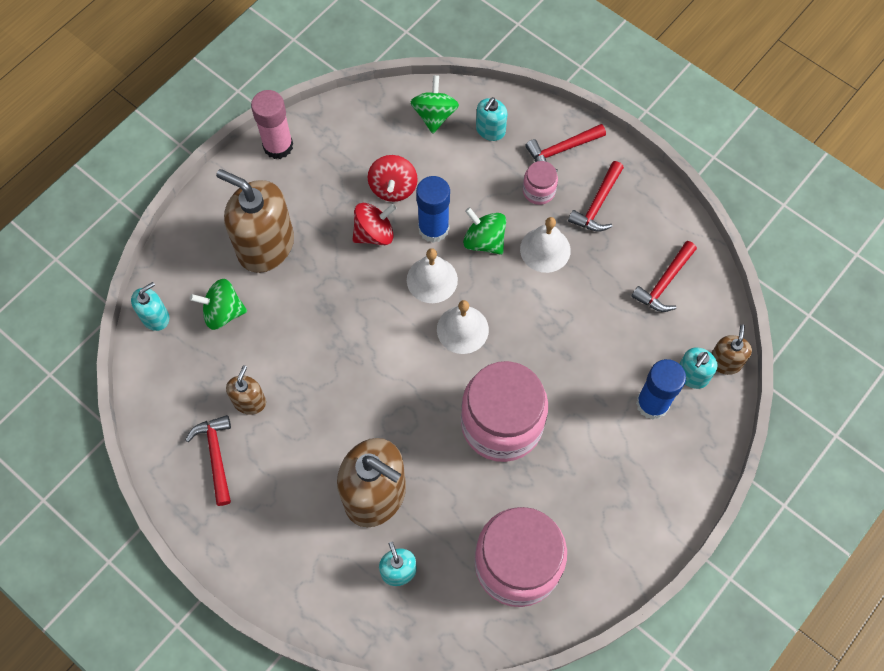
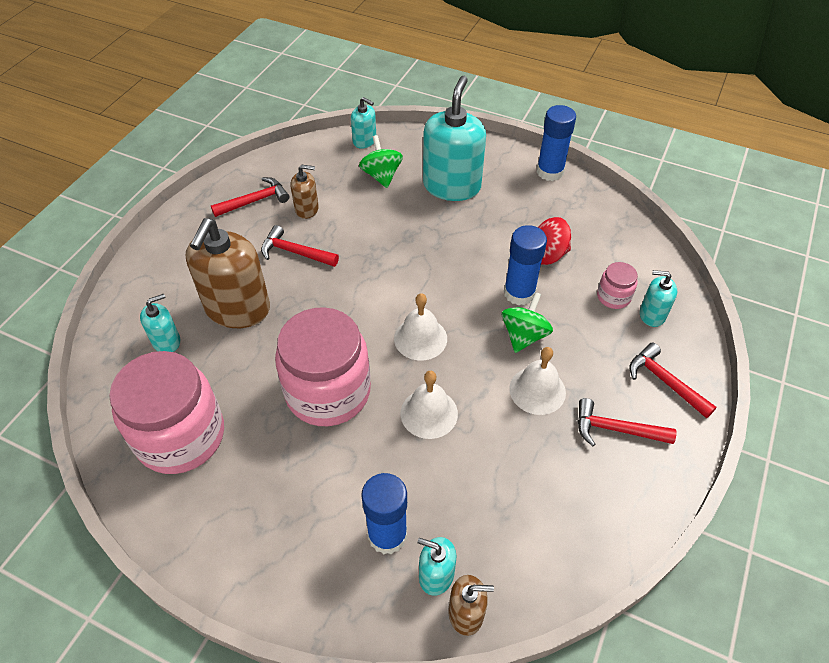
camera: 75 degrees right, 15 degrees down
brown soap dispenser [216,169,294,273] -> turquoise soap dispenser [423,76,486,201]
pink glue stick [251,90,293,159] -> blue glue stick [537,105,576,181]
red spinning top [352,203,396,245] -> none
white bell [407,248,458,303] -> white bell moved to [400,371,458,439]
green spinning top [411,75,459,134] -> none
pink jar [523,161,558,205] -> pink jar moved to [597,262,638,309]
red hammer [631,241,697,312] -> red hammer moved to [261,225,339,267]

